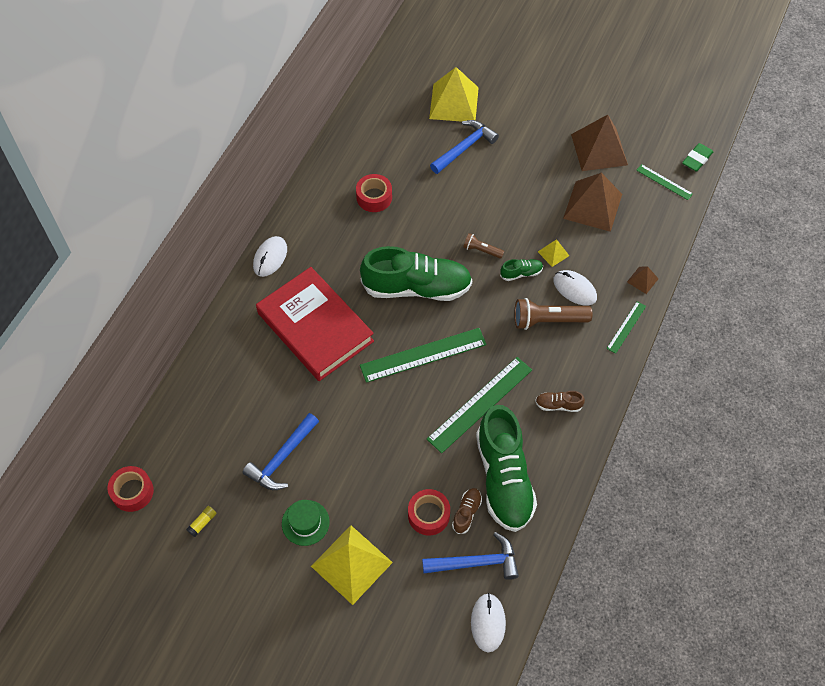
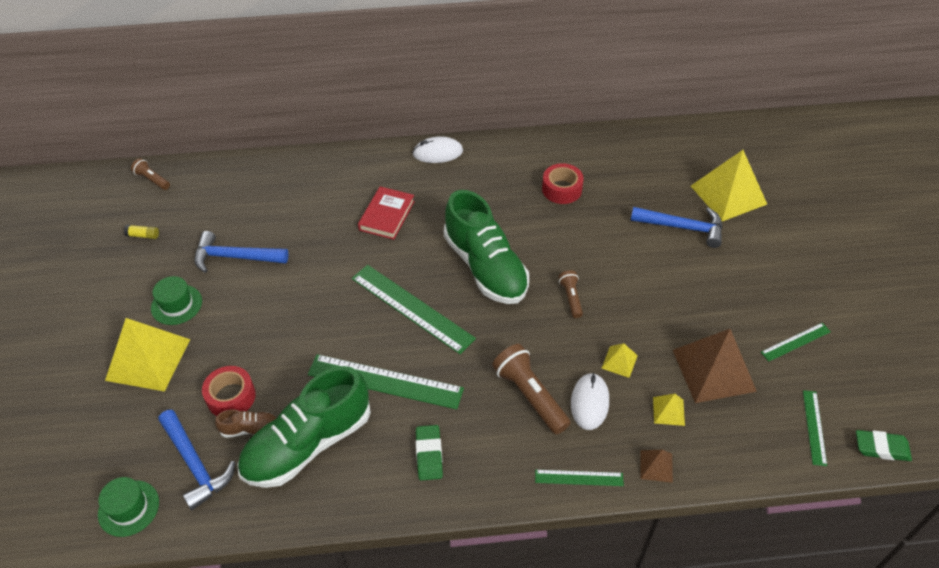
camera: 60 degrees right, 10 degrees down
red tape [108,466,154,512] -> brown flashlight [131,158,170,190]
red book [256,267,374,381] -> red book [358,186,415,240], size x0.51
white mouse [471,593,506,652] -> green hat [98,477,159,537]
green shoe [500,259,543,281] -> none
brown shoe [535,391,585,412] -> green eraser [416,425,443,480]
brown pyramid [571,115,628,171] -> green ruler [761,323,831,362]
none -> yellow pyramid [653,394,685,426]

